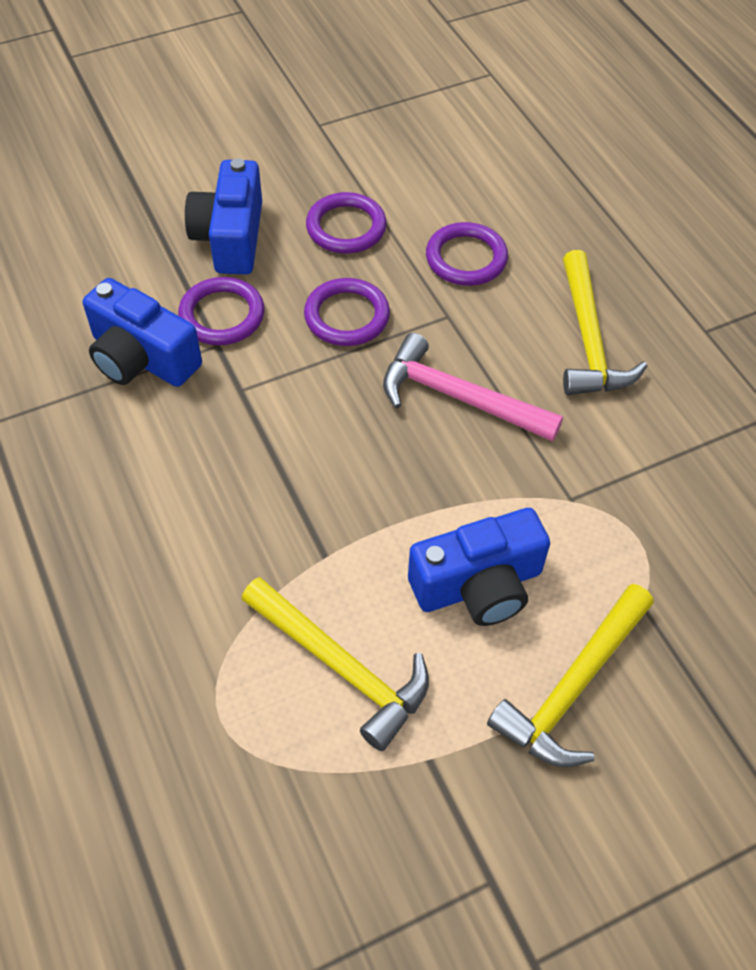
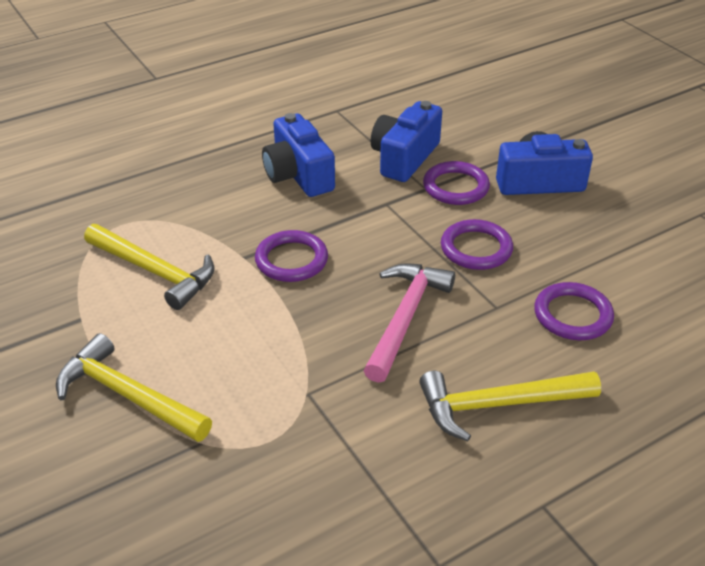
camera: 85 degrees right, 15 degrees down
yellow hammer [241,577,429,751] -> yellow hammer turned 90 degrees counterclockwise [84,224,214,310]
purple ring [306,192,387,253] -> purple ring moved to [255,230,328,282]
blue camera [408,508,550,626] -> blue camera moved to [262,113,335,197]

